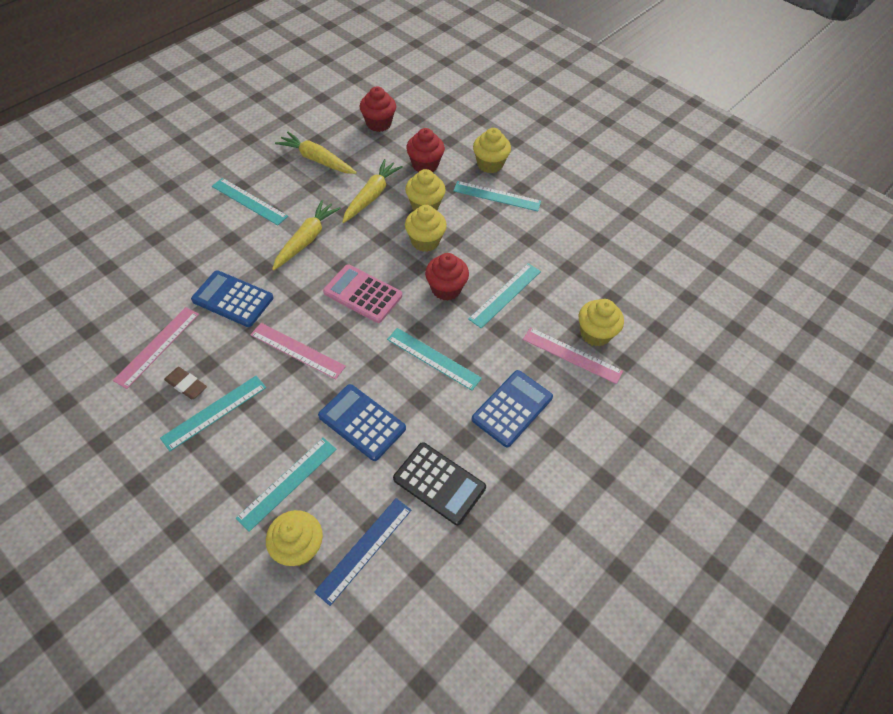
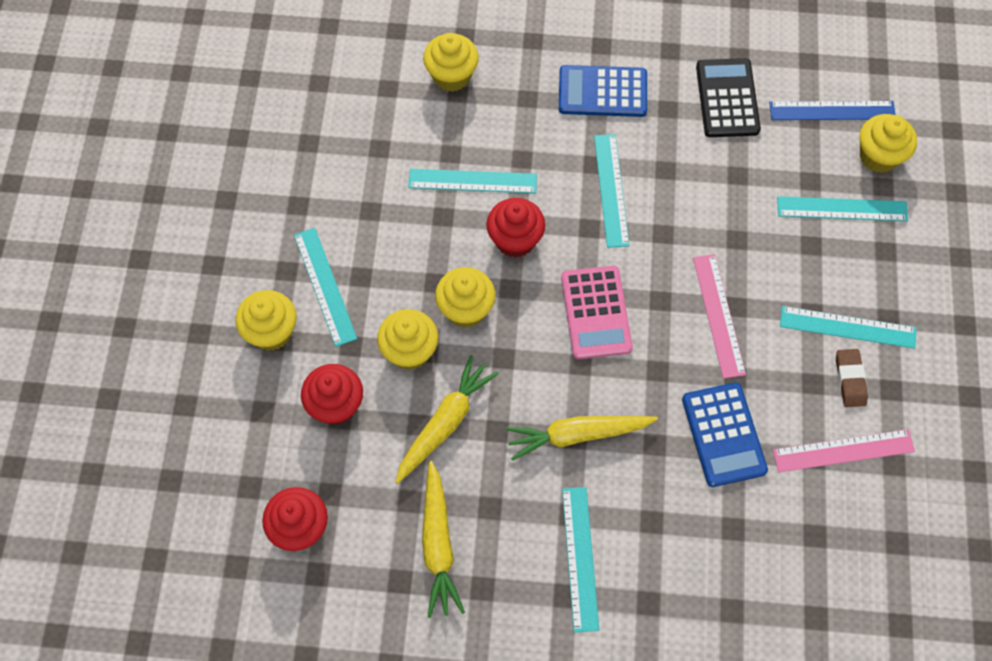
camera: 125 degrees left, 10 degrees up
blue calculator [318,384,406,461] -> none
yellow carrot [342,159,403,223] -> yellow carrot turned 135 degrees clockwise [395,355,499,484]
pink ruler [523,327,623,384] -> none

